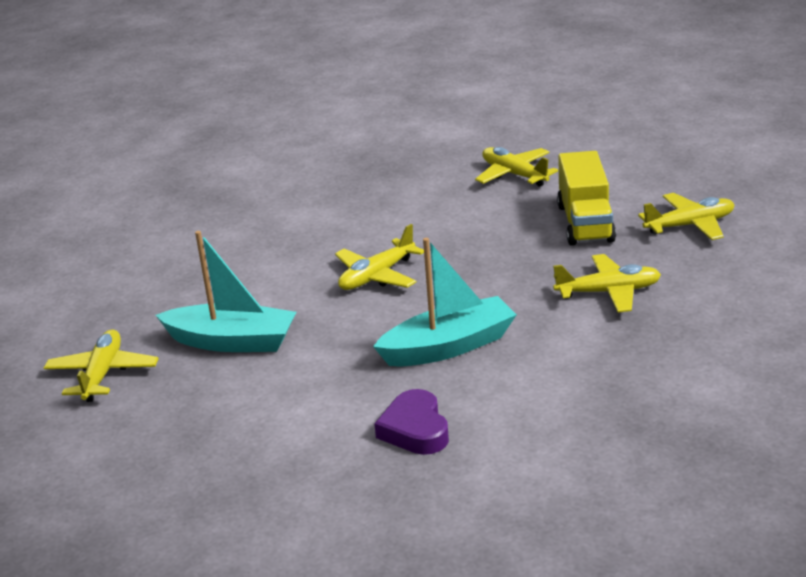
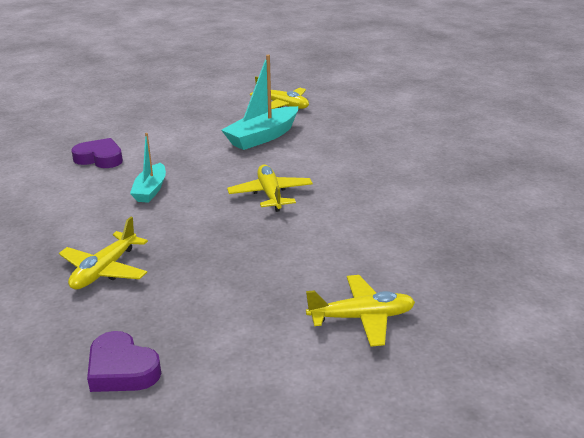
camera: 120 degrees right, 0 degrees up
turquoise boat [373,238,517,366] -> turquoise boat [130,133,166,203], size x0.63
yellow truck [557,151,616,246] -> none
yellow plane [638,193,735,240] -> purple heart [87,331,162,392]

